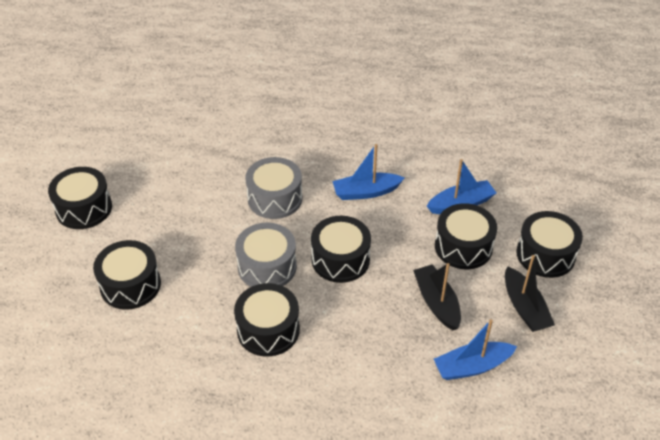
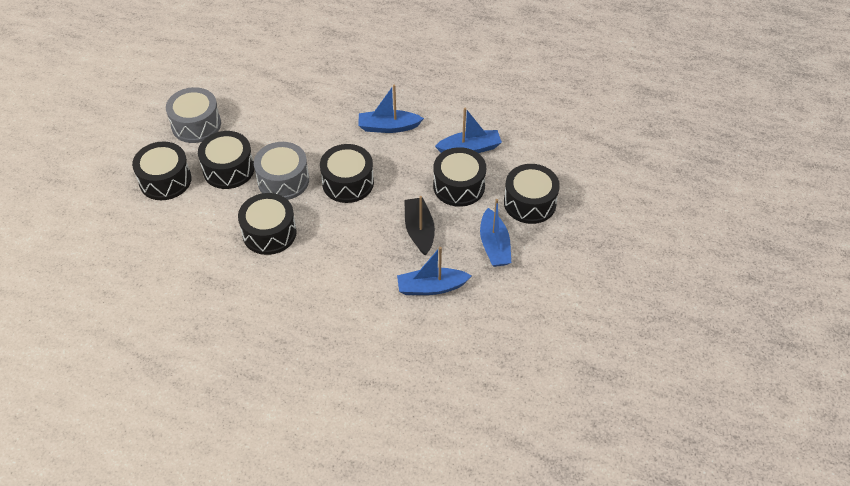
camera: 10 degrees right, 5 degrees up
black drum [48,167,112,229] -> black drum moved to [198,131,254,189]
grey drum [245,157,302,219] -> grey drum moved to [166,87,221,143]
black boat [505,255,555,332] -> blue boat [480,199,511,267]

